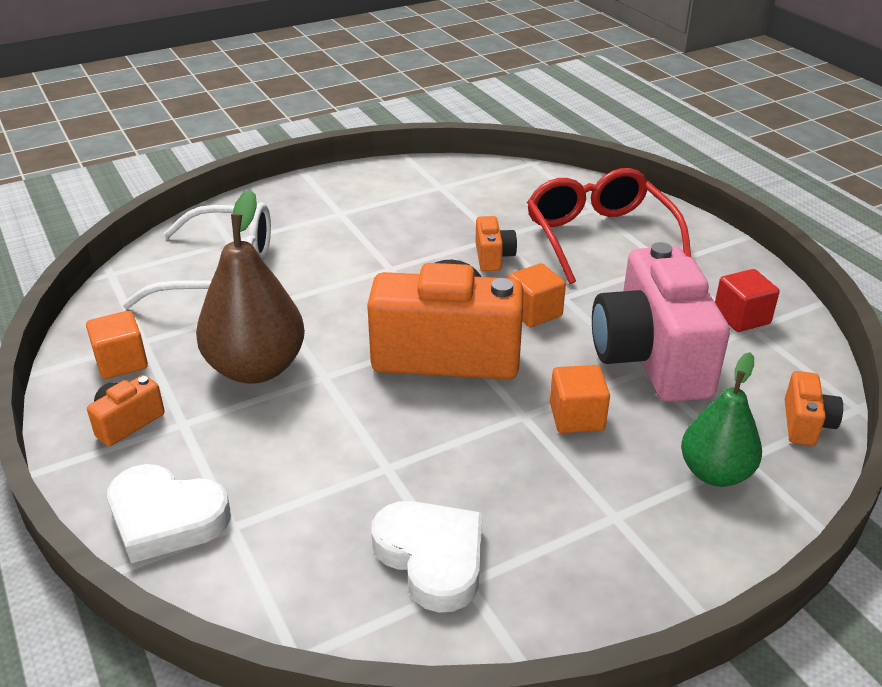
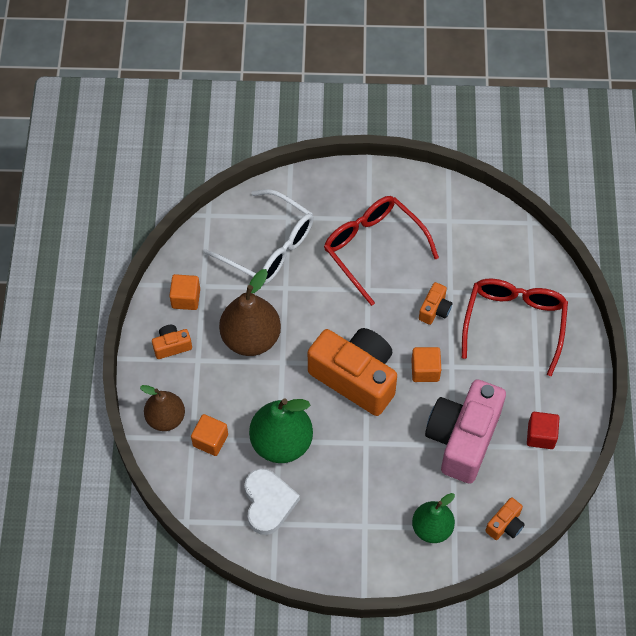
camera: 30 degrees right, 25 degrees up
white heart [107,464,231,563] -> brown pear [140,385,185,431]
orange cube [550,365,610,433] -> orange cube moved to [191,414,228,456]
none -> green pear [249,398,313,463]
none -> red glasses [324,196,439,306]

